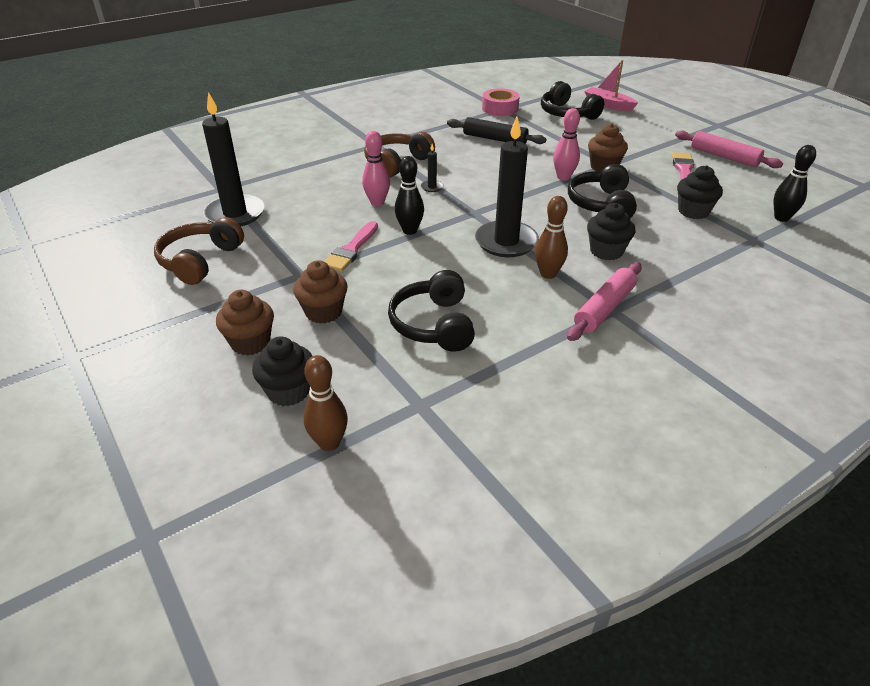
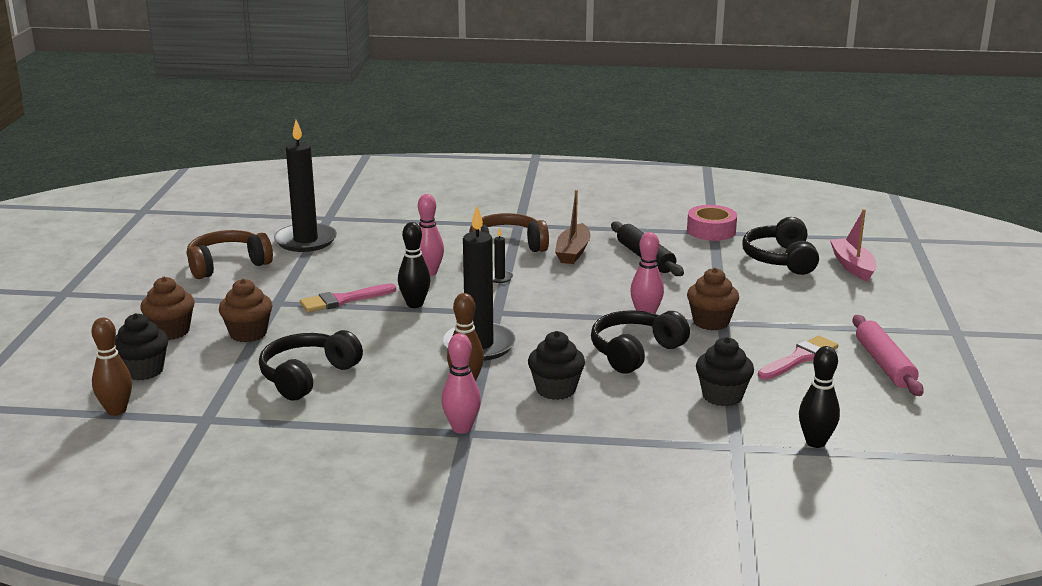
camera: 40 degrees right, 15 degrees down
pink rolling pin [567,262,642,341] -> pink bowling pin [442,333,481,434]
none -> brown boat [555,190,591,264]

